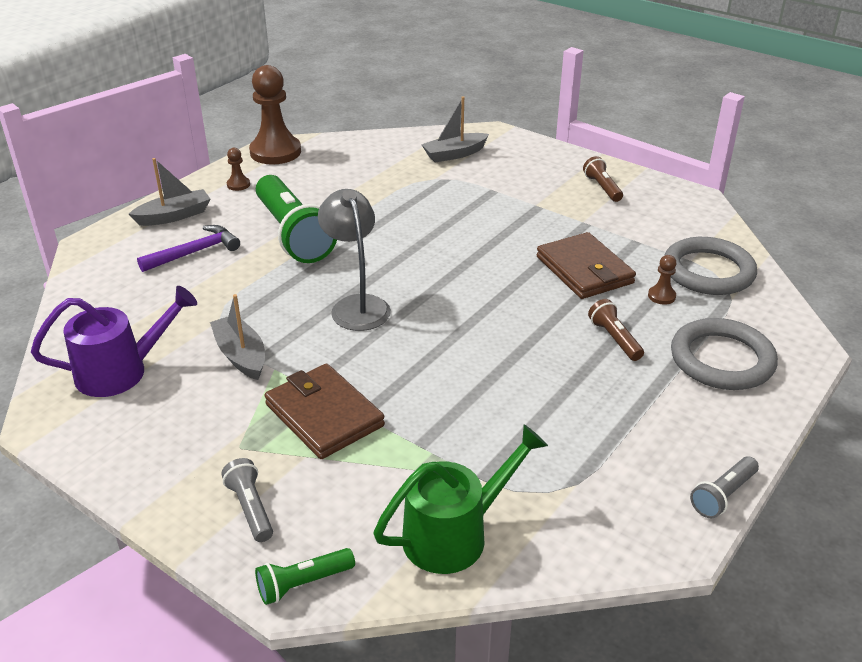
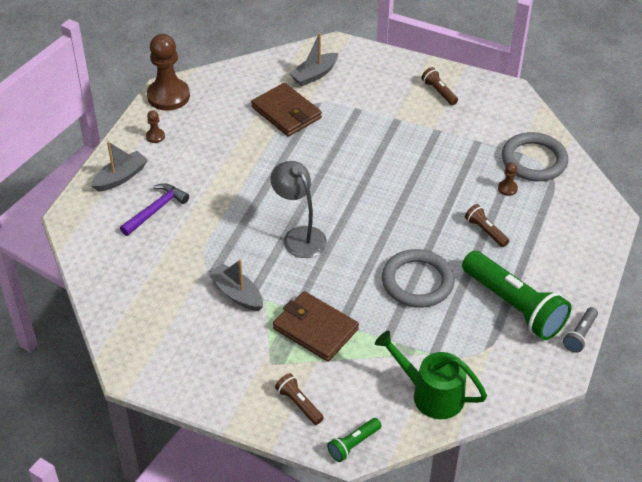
camera: 15 degrees left, 10 degrees up
purple watering can [31,286,197,397] -> none
grey flashlight [221,458,273,542] -> brown flashlight [275,373,324,425]
green flashlight [256,175,337,263] -> green flashlight moved to [462,251,571,340]
green watering can [373,424,548,574] -> green watering can turned 105 degrees counterclockwise [375,331,487,419]
brown wallet [537,232,636,299] -> brown wallet moved to [251,83,322,137]
grey ring [671,318,778,390] -> grey ring moved to [382,249,455,308]

